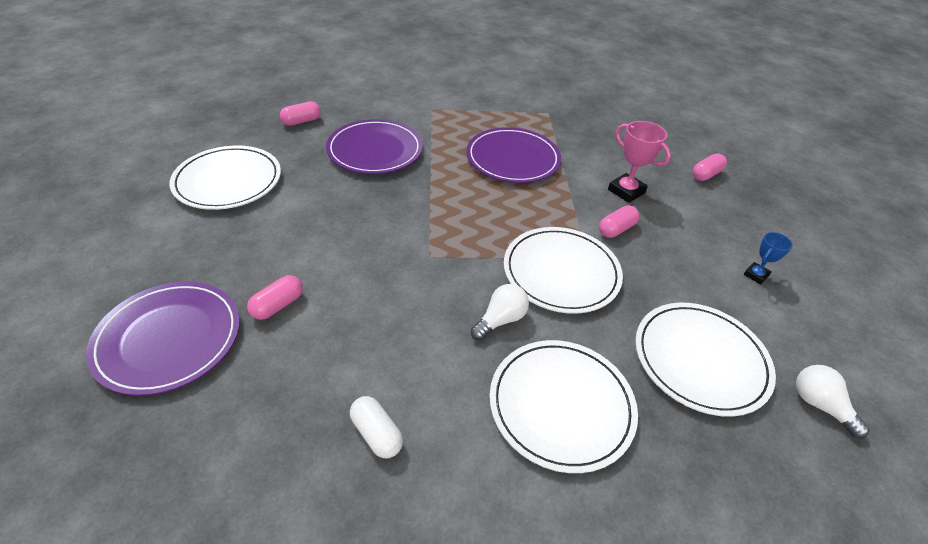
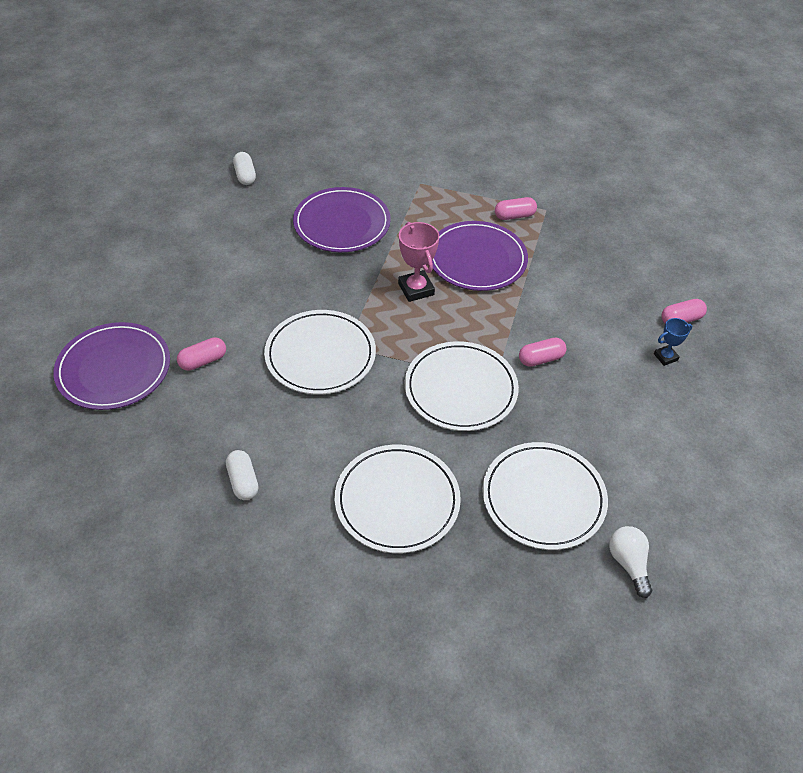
camera: 20 degrees right, 5 degrees up
white plate [169,146,281,210] -> white plate moved to [264,310,376,395]
pink capsule [280,101,321,126] -> pink capsule moved to [495,197,537,220]
white light bulb [471,284,529,340] -> none
pink trophy [608,121,671,203] -> pink trophy moved to [398,222,439,302]
blue trophy [744,232,793,285] -> blue trophy moved to [654,318,692,366]
none -> white capsule [233,152,256,185]

